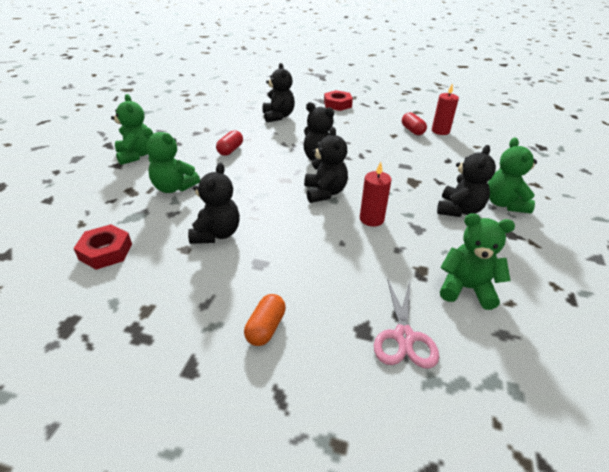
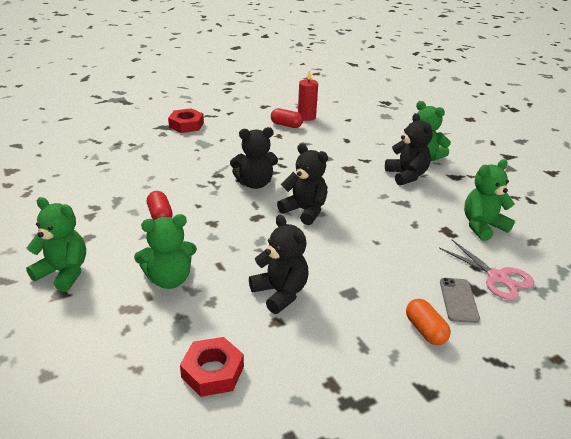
camera: 45 degrees left, 5 degrees down
black teddy bear [263,63,295,122] -> none
red candle [360,162,392,227] -> none
none -> grey phone [440,278,480,323]

